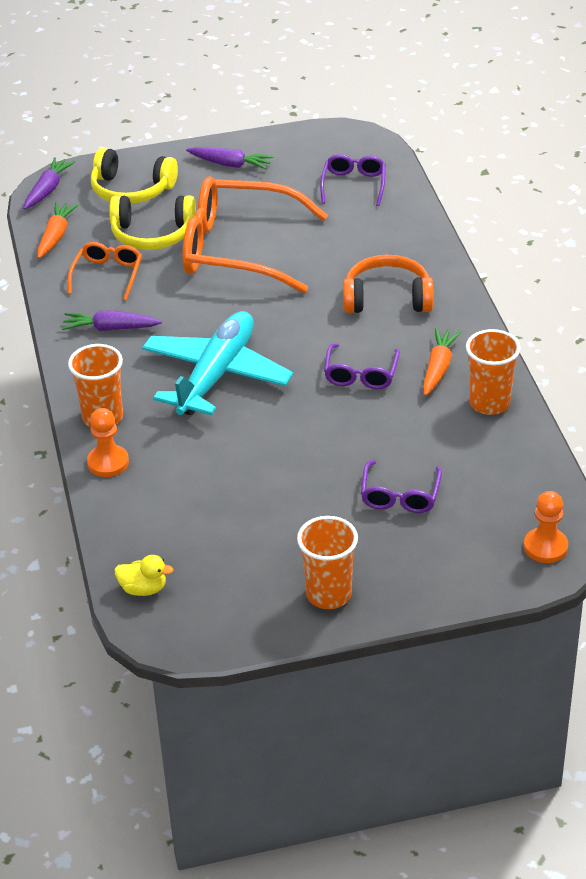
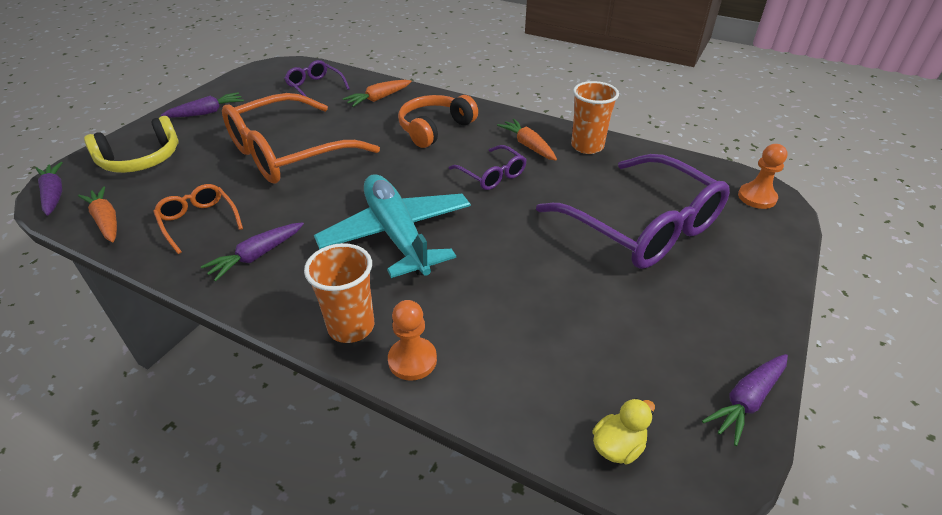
camera: 50 degrees left, 0 degrees up
yellow headphones [109,195,196,250] -> none
orange cup [297,516,358,609] -> none
purple glasses [361,460,442,513] -> purple glasses [536,154,730,269], size x2.13
none -> orange carrot [343,80,412,107]
none -> purple carrot [702,354,788,446]

